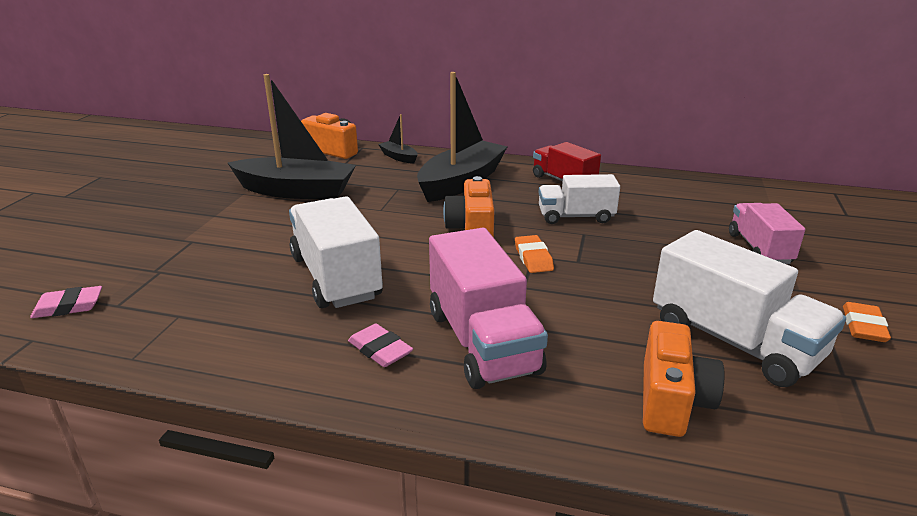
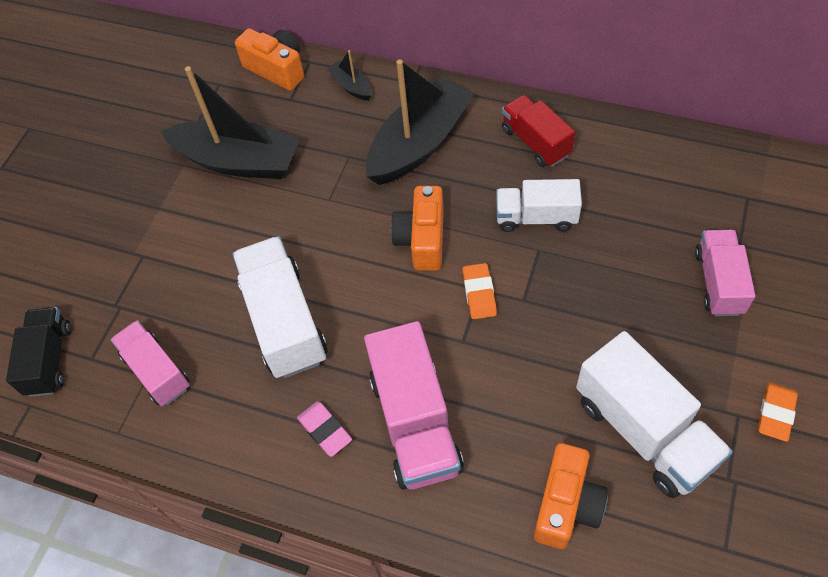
camera: 10 degrees right, 30 degrees up
pink eraser [30,286,102,318] -> black truck [6,307,71,397]
none -> pink truck [110,320,190,406]

